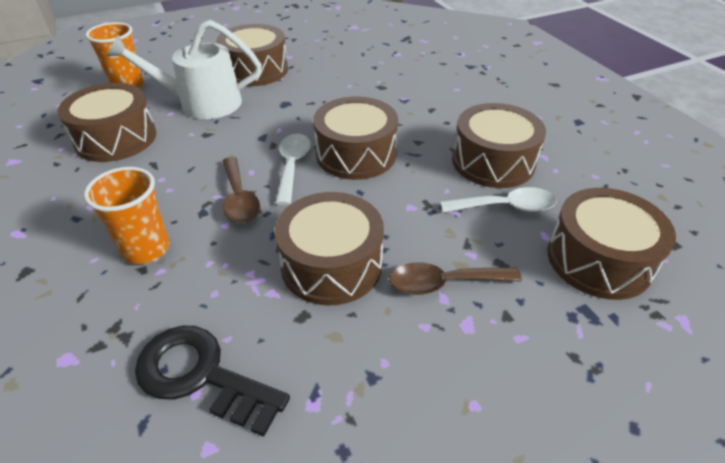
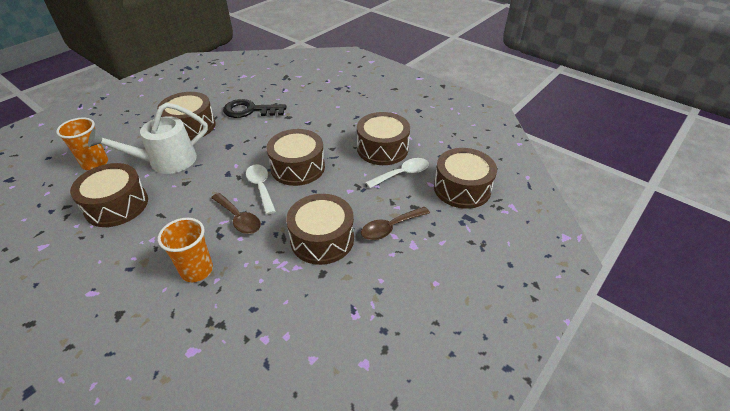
camera: 25 degrees left, 0 degrees up
black key [135,326,290,437] -> black key moved to [223,99,286,118]

